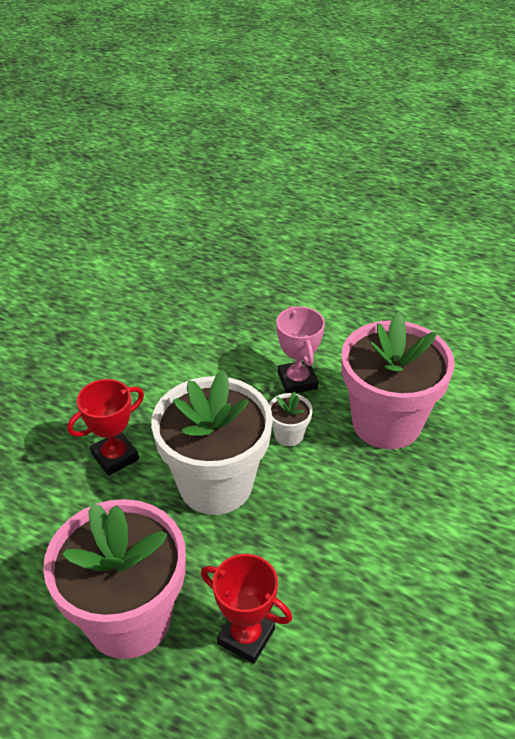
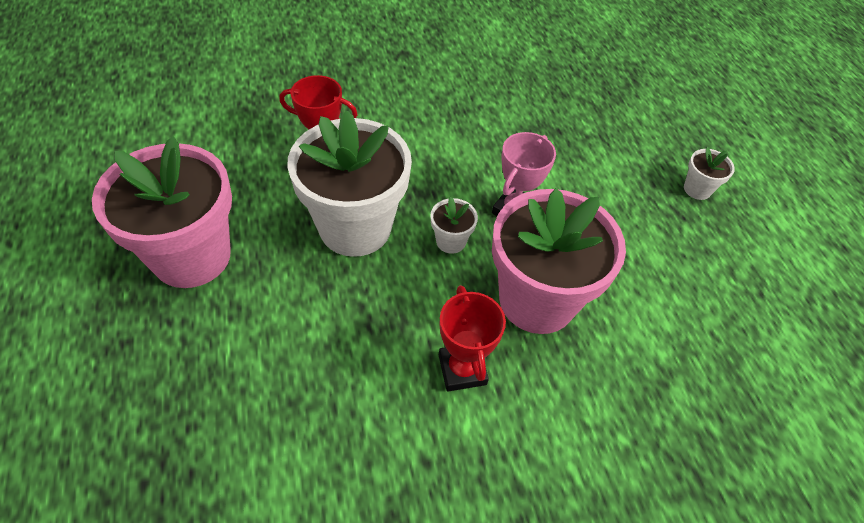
camera: 45 degrees right, 10 degrees up
red trophy [201,554,292,664] -> red trophy moved to [439,285,506,391]
none -> white flower pot [684,147,735,200]

